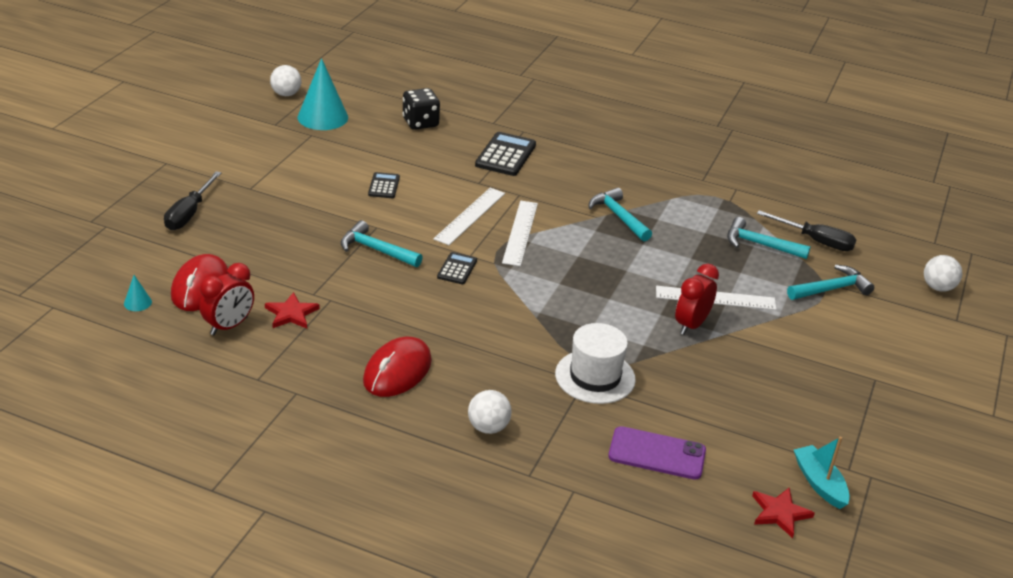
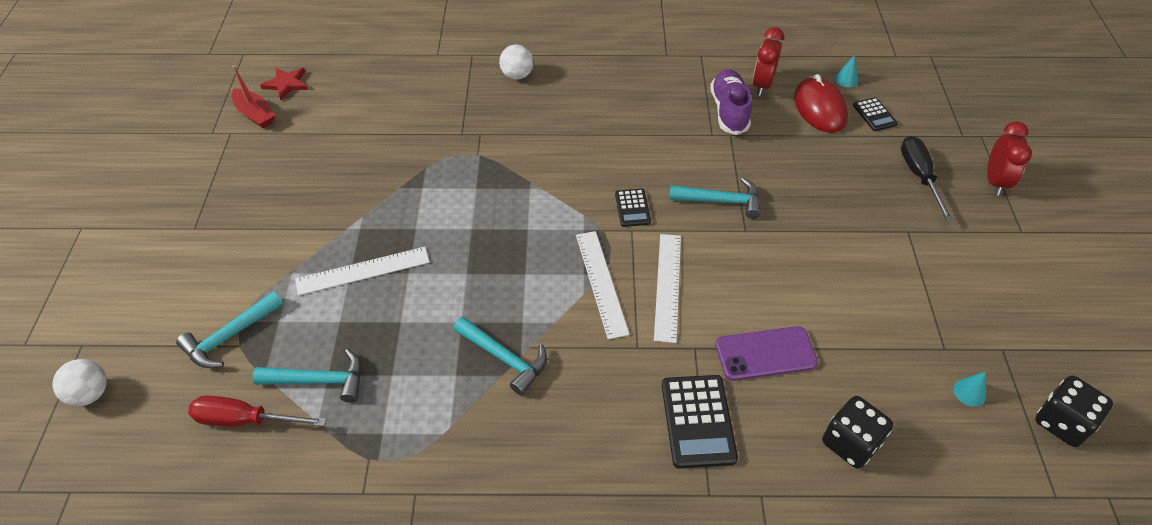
camera: 160 degrees right, 15 degrees up
red star [265,292,320,329] -> purple shoe [710,69,752,135]
white ball [270,65,301,96] -> black dice [1035,376,1113,447]
turquoise cone [298,58,348,130] -> turquoise cone [953,371,986,407], size x0.43
red mouse [363,337,432,397] -> none
black calculator [368,172,400,198] -> black calculator moved to [853,97,898,131]
white hat [555,323,636,404] -> none
purple phone [608,426,706,480] -> purple phone moved to [716,326,818,381]
red clock [675,264,719,335] -> red clock moved to [988,121,1032,196]
black screwdriver [757,210,857,251] -> red screwdriver [188,396,327,427]
turquoise boat [794,437,850,509] -> red boat [232,65,276,128]

